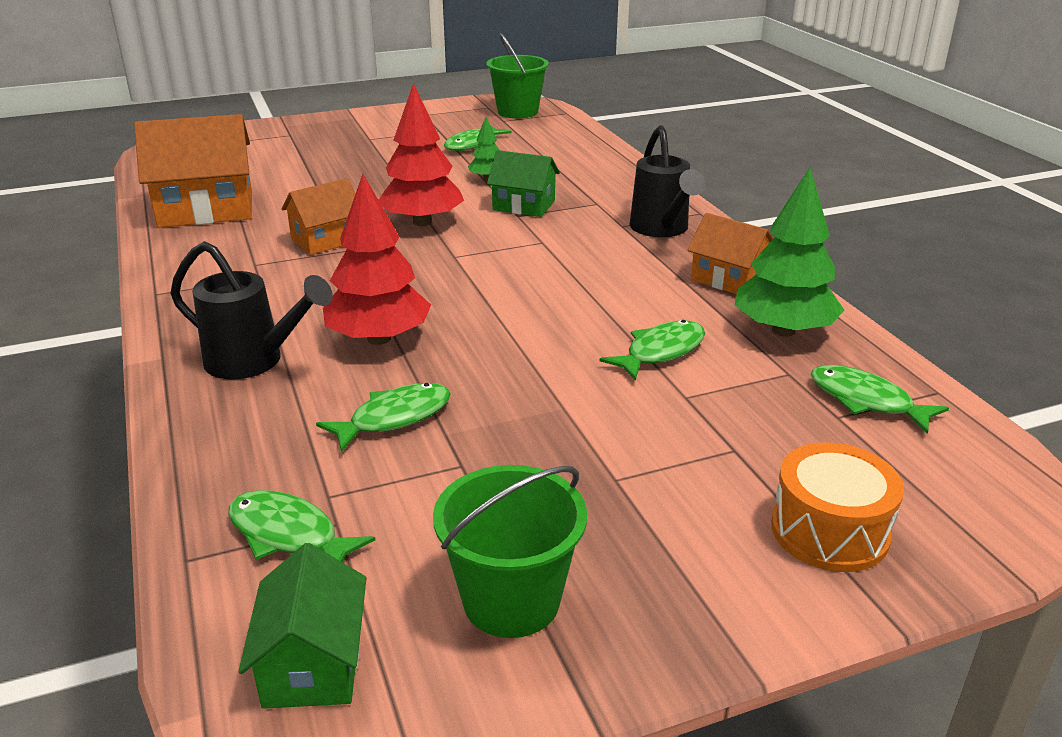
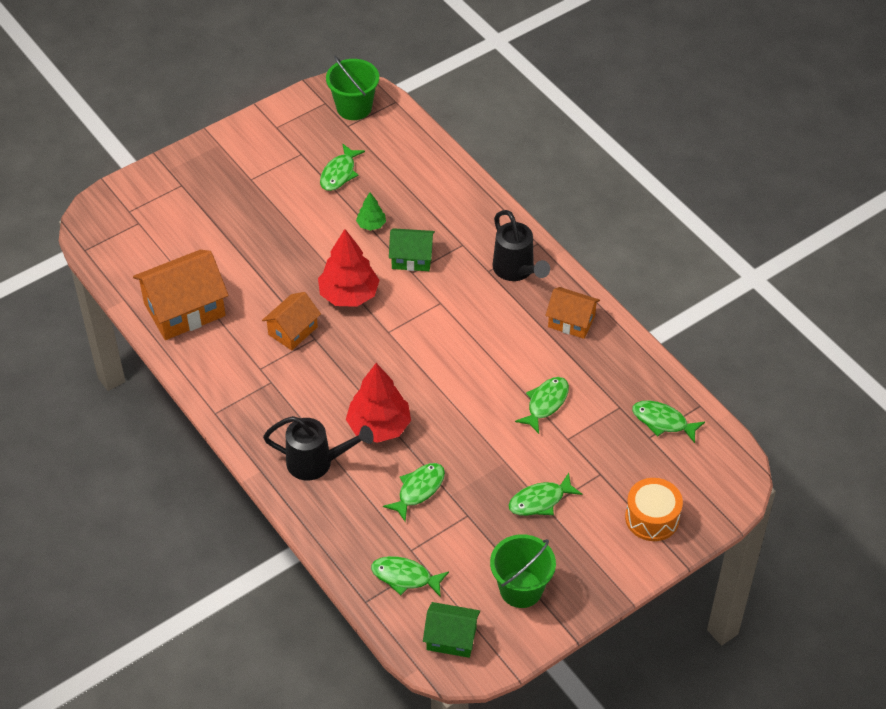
camera: 15 degrees left, 20 degrees up
green house [238,543,366,709] -> green house turned 60 degrees counterclockwise [423,602,480,658]
green tree [735,167,844,337] -> none
none -> green fish [508,473,582,516]

